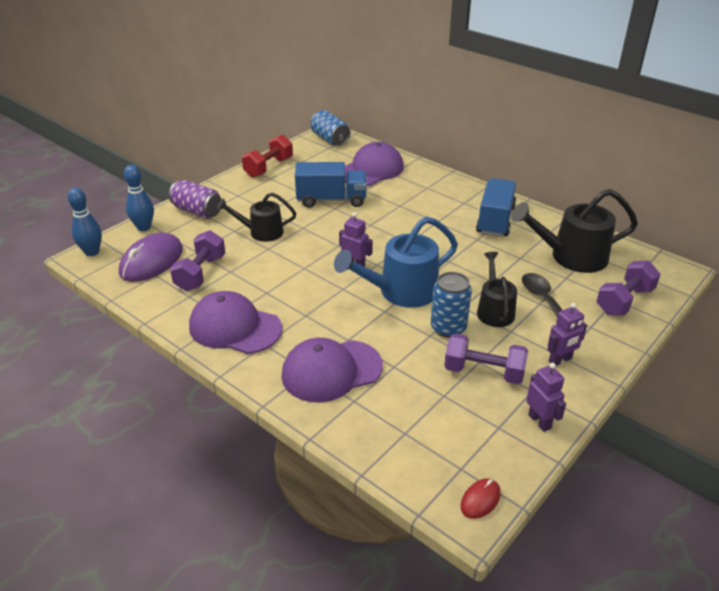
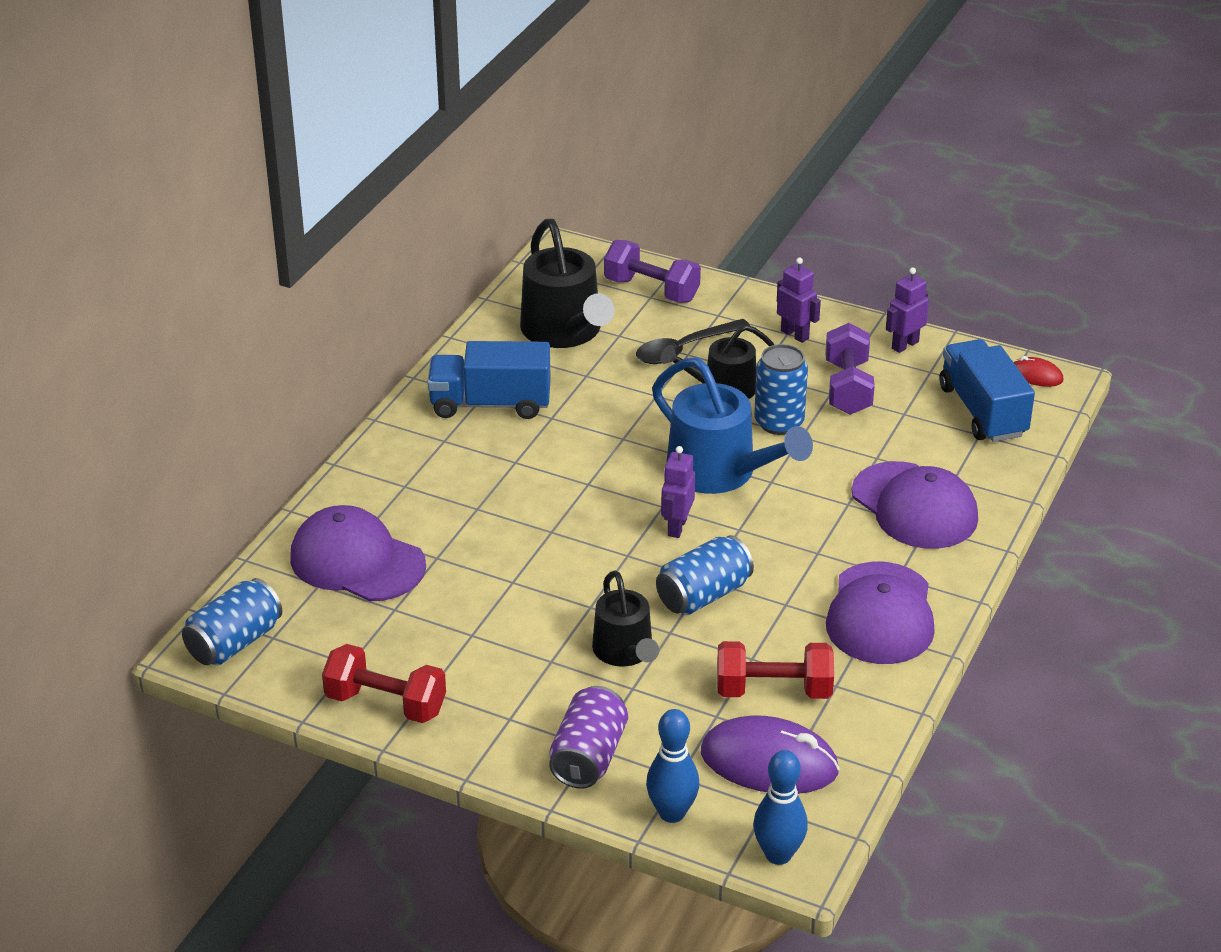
camera: 105 degrees left, 0 degrees up
purple dumbbell [170,230,225,291] -> red dumbbell [717,641,834,699]
blue truck [295,162,367,208] -> blue truck moved to [940,339,1035,442]
none -> blue can [656,535,754,615]

